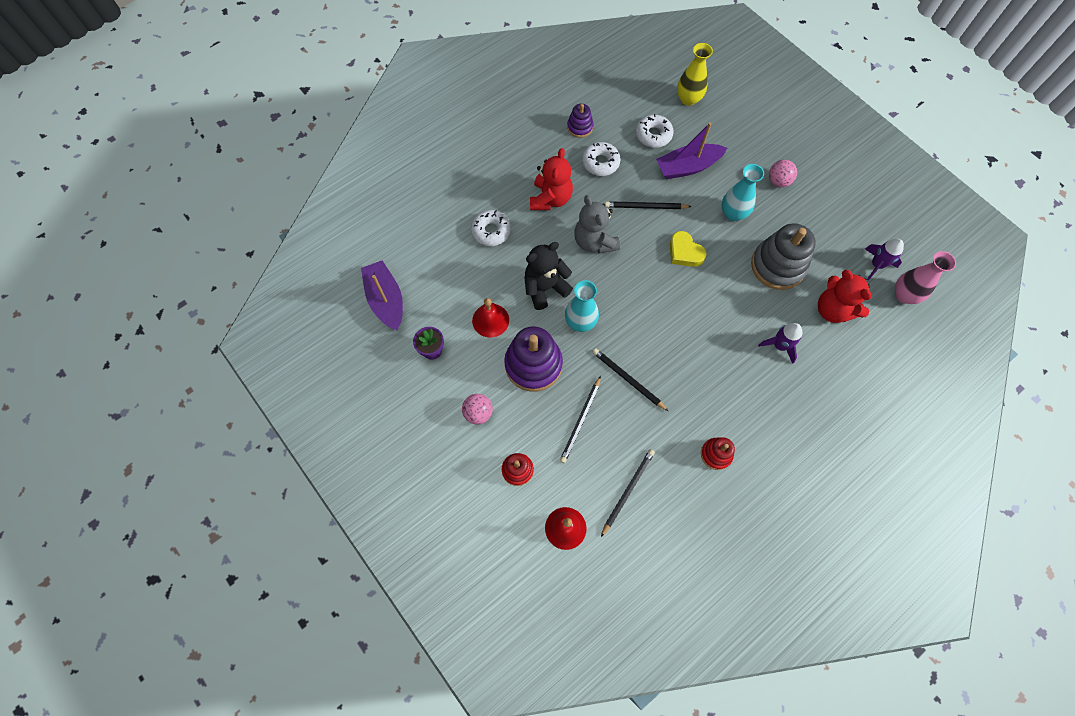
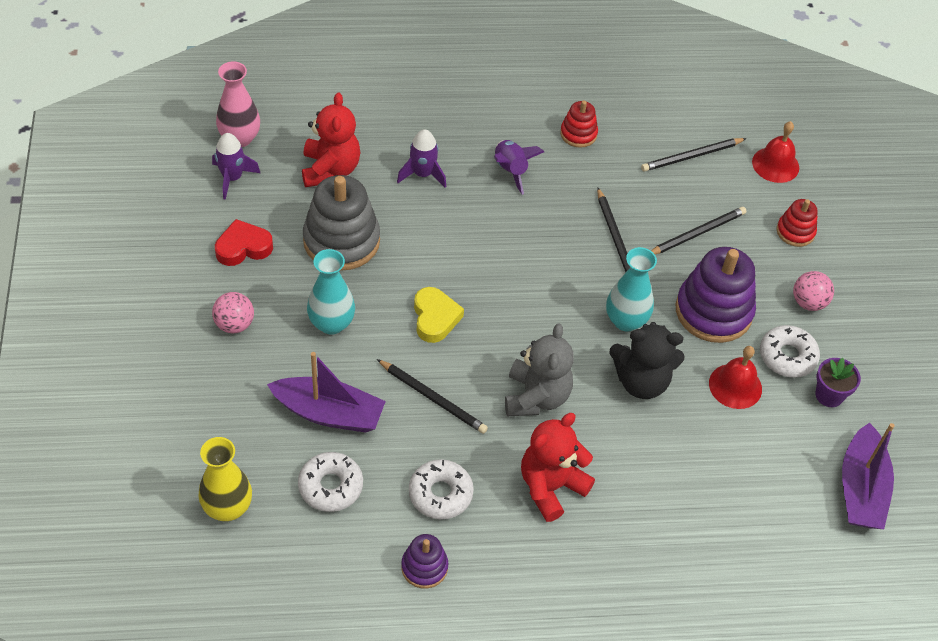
camera: 150 degrees left, 15 degrees down
white donut [471,210,511,246] -> white donut moved to [760,325,820,378]
none -> red heart [215,219,273,266]
none -> purple rocket [494,140,544,195]

